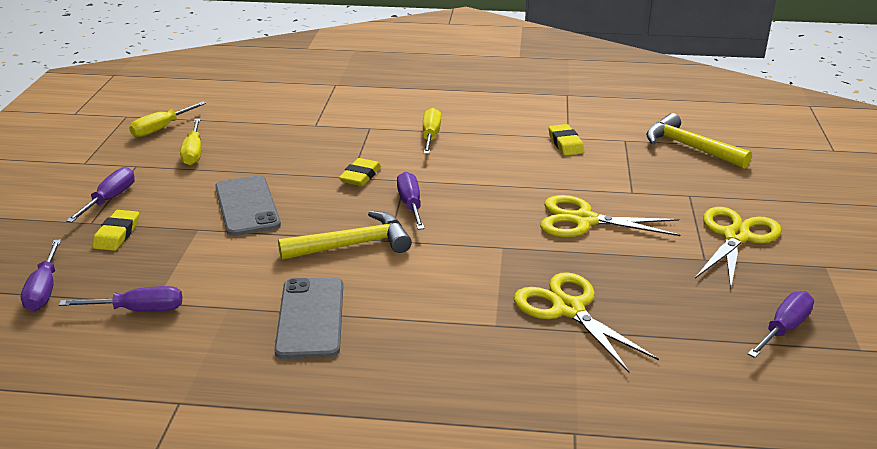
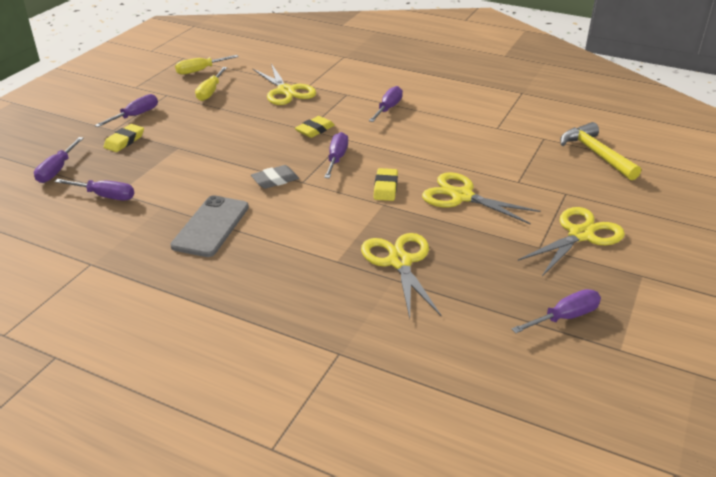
camera: 20 degrees right, 5 degrees up
grey phone [215,175,281,236] -> none
yellow hammer [278,211,412,260] -> grey eraser [251,165,299,189]
yellow screwdriver [423,108,441,154] -> purple screwdriver [369,86,403,122]
yellow eraser [548,124,584,155] -> yellow eraser moved to [374,168,398,201]
none -> yellow scissors [253,64,316,105]

